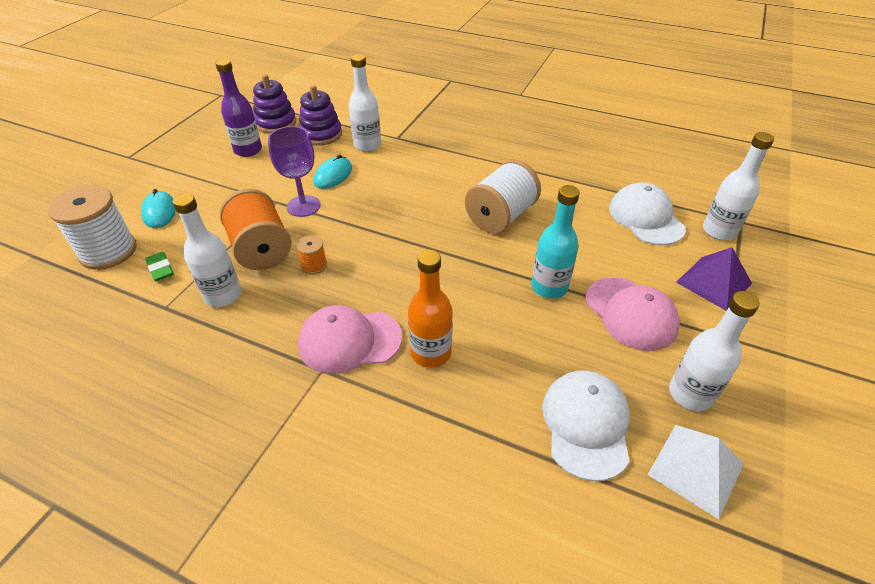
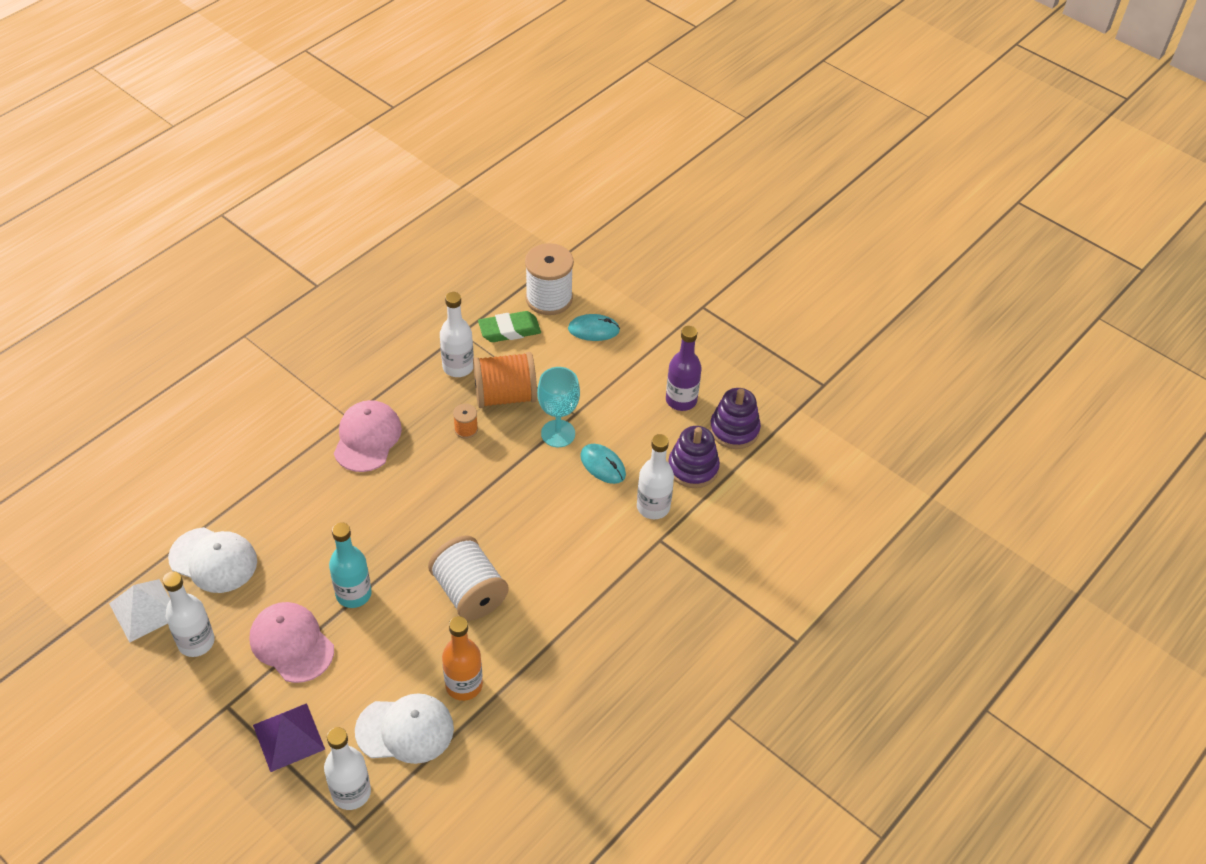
camera: 105 degrees right, 5 degrees up
green eraser [145,252,174,281] -> green eraser [478,311,541,342], size x1.60
purple goblet [268,126,321,217] -> turquoise goblet [537,367,580,447]
orange bottle [408,250,453,368] -> orange bottle moved to [442,616,483,701]
pink cap [585,277,680,351] -> pink cap turned 60 degrees clockwise [250,602,334,683]

